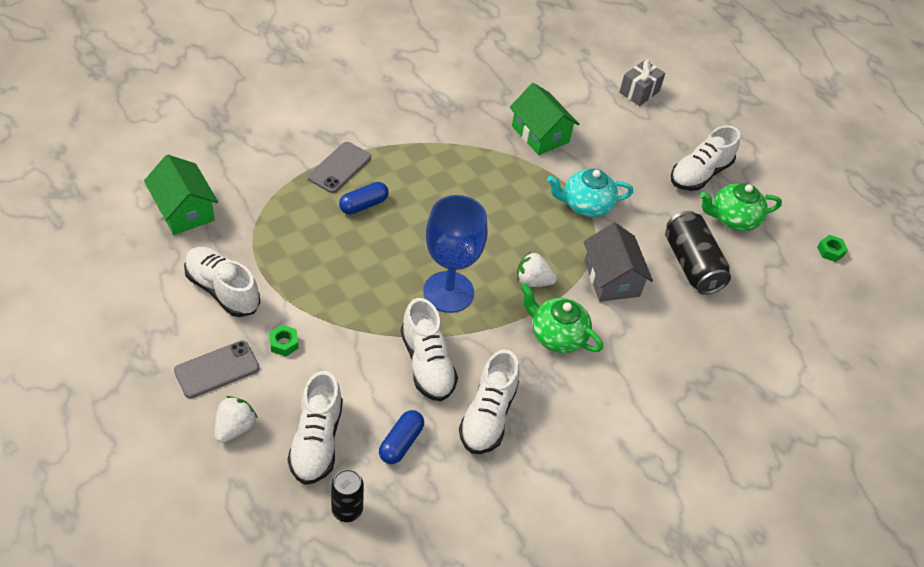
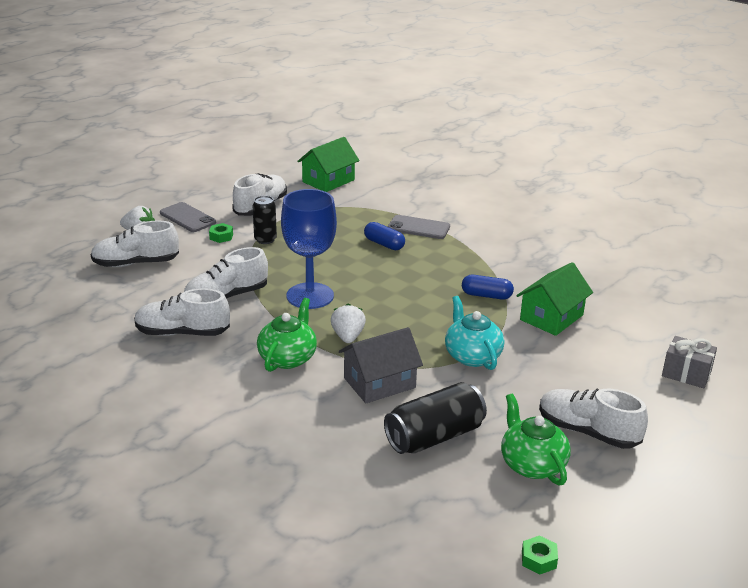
camera: 80 degrees right, 20 degrees down
black can [331,469,364,522] -> black can moved to [253,196,277,244]
blue capsule [379,410,424,464] -> blue capsule moved to [462,275,514,300]

